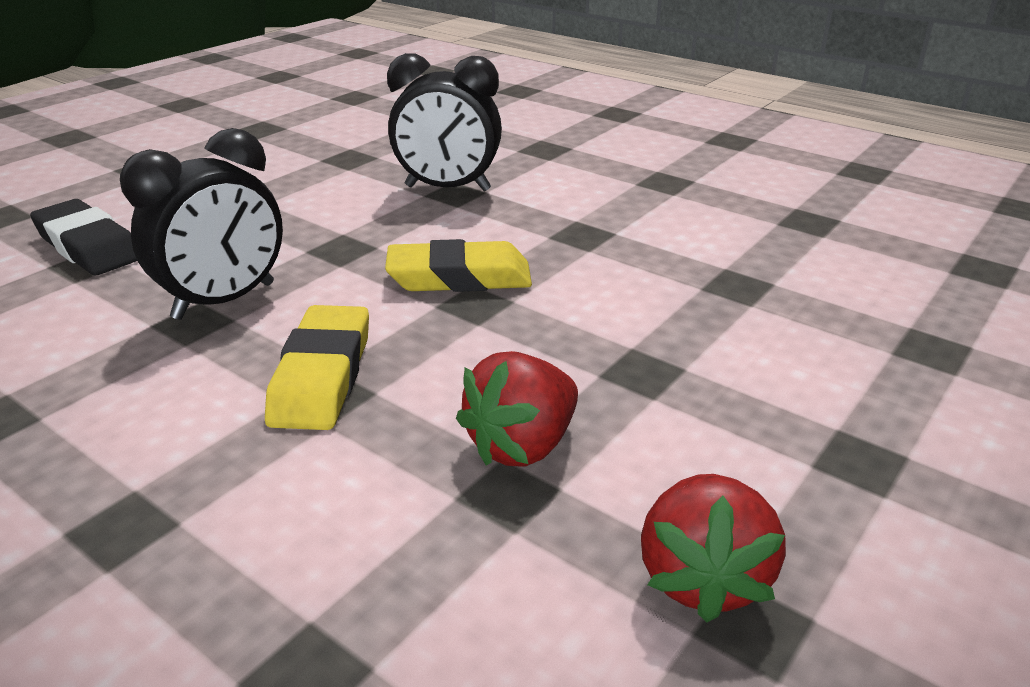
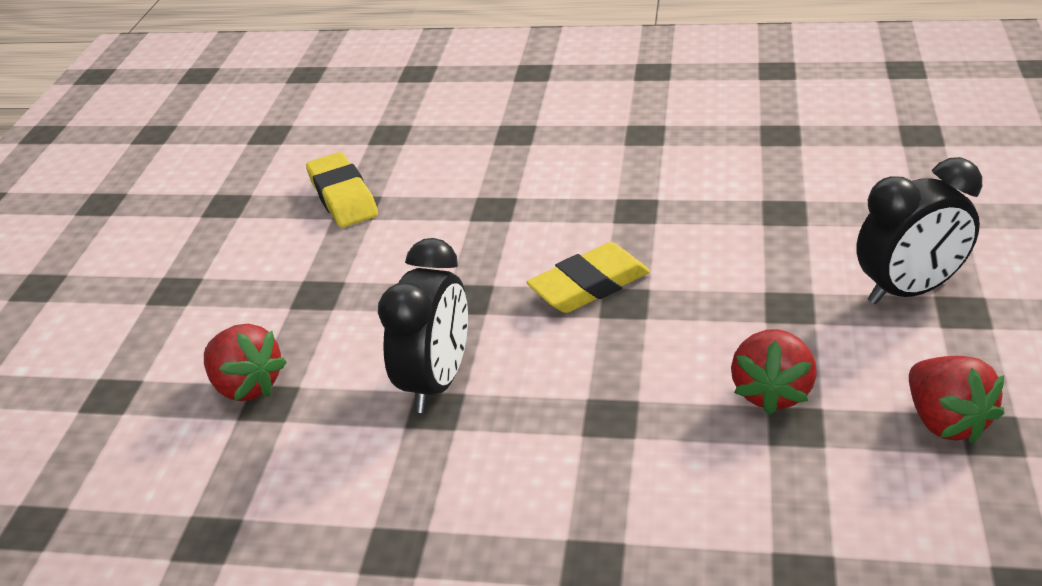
camera: 25 degrees left, 5 degrees up
black eraser [30,199,137,275] -> red strawberry [204,323,287,401]
yellow eraser [265,305,369,430] -> yellow eraser moved to [306,152,378,228]
black clock [387,53,502,191] -> black clock moved to [856,157,982,304]

